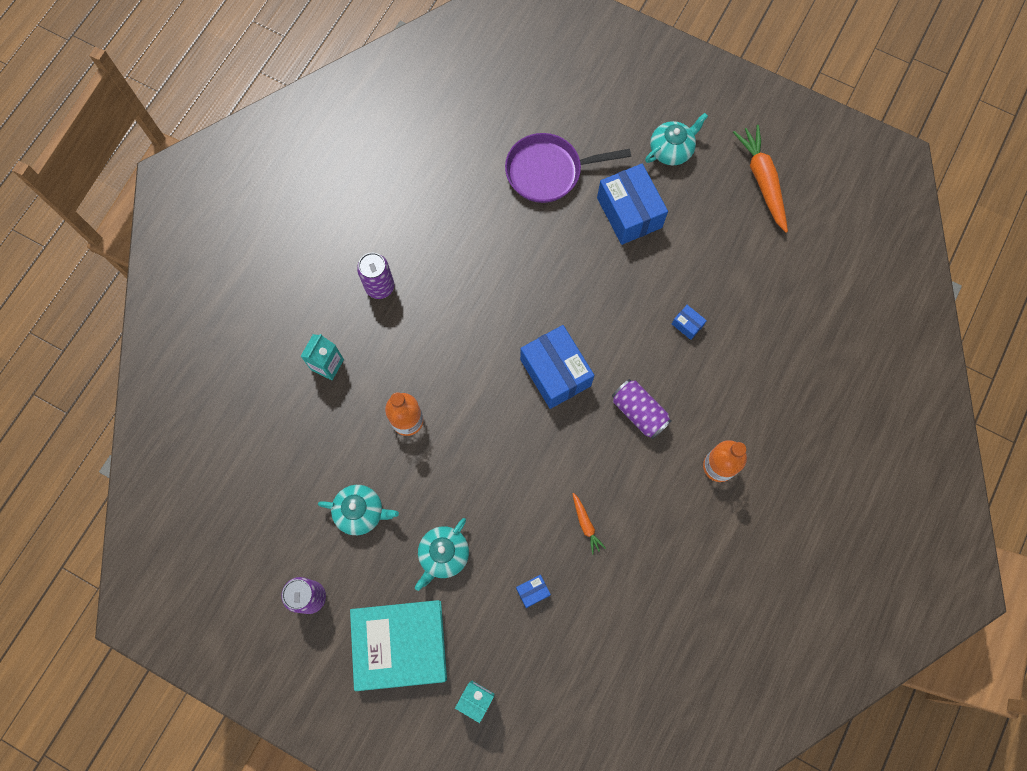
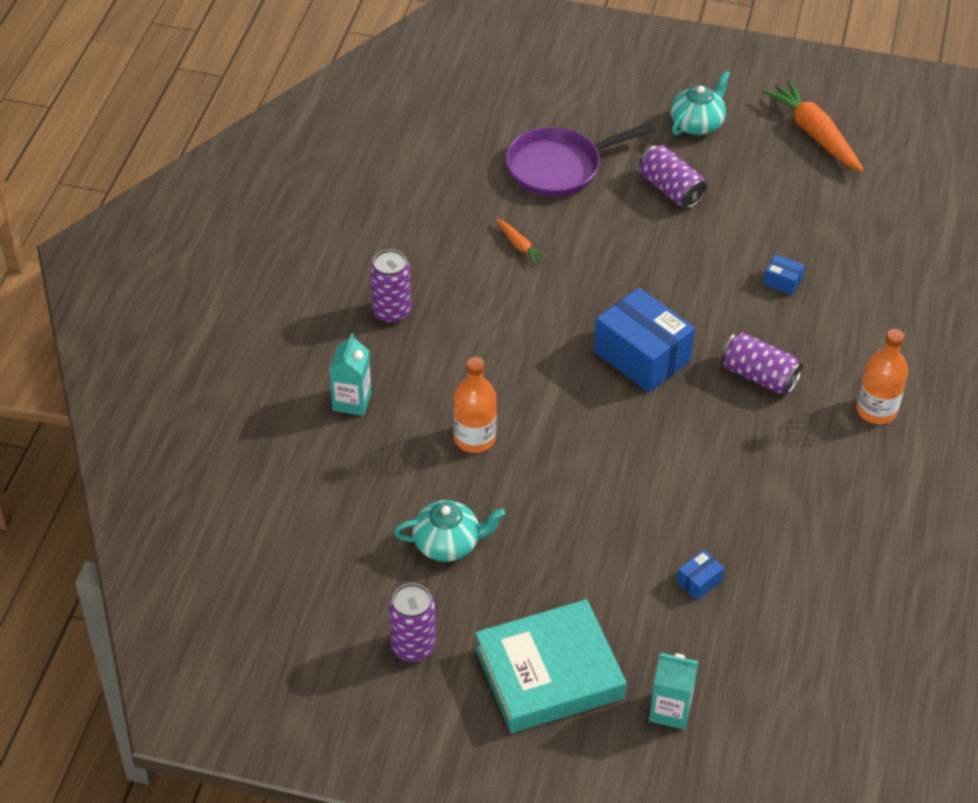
camera: 15 degrees left, 25 degrees down
turquoise teapot [415,518,469,591] -> none
orange carrot [572,493,606,554] -> orange carrot moved to [495,219,548,265]
blue box [597,164,668,245] -> purple can [639,145,707,208]

